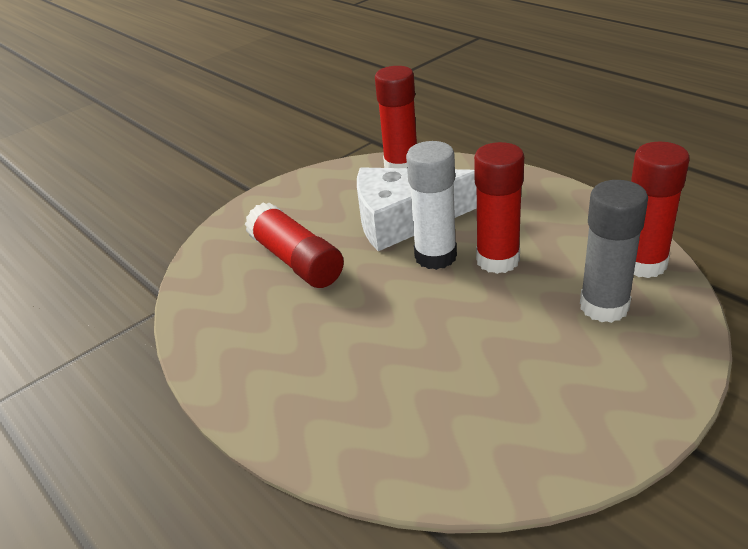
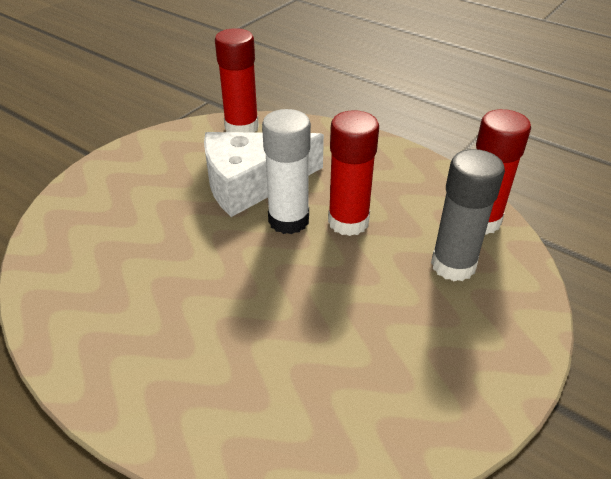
camera: 15 degrees left, 5 degrees up
red glue stick [245,202,344,288] -> none

